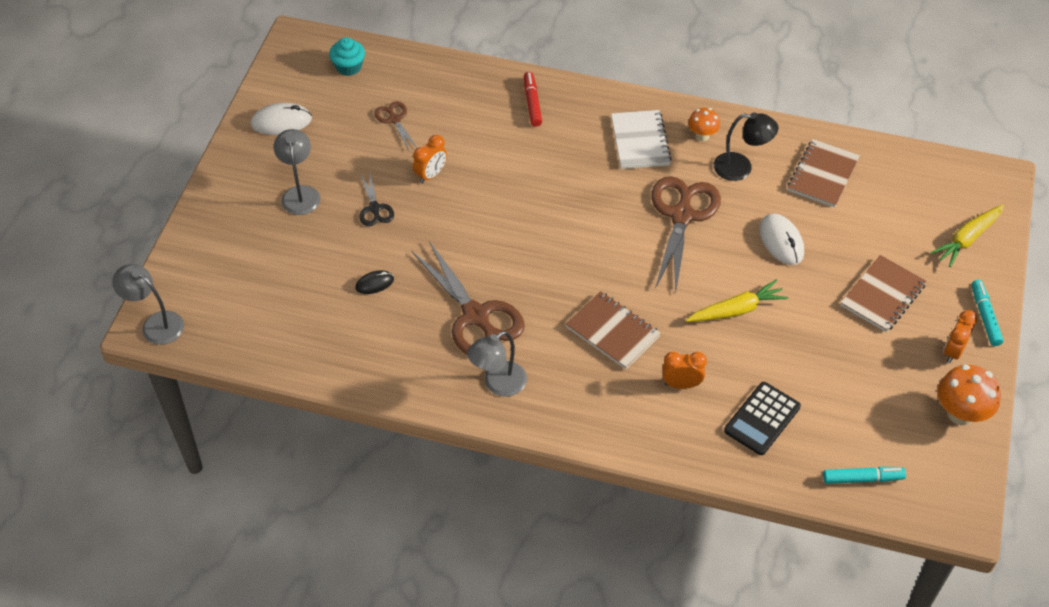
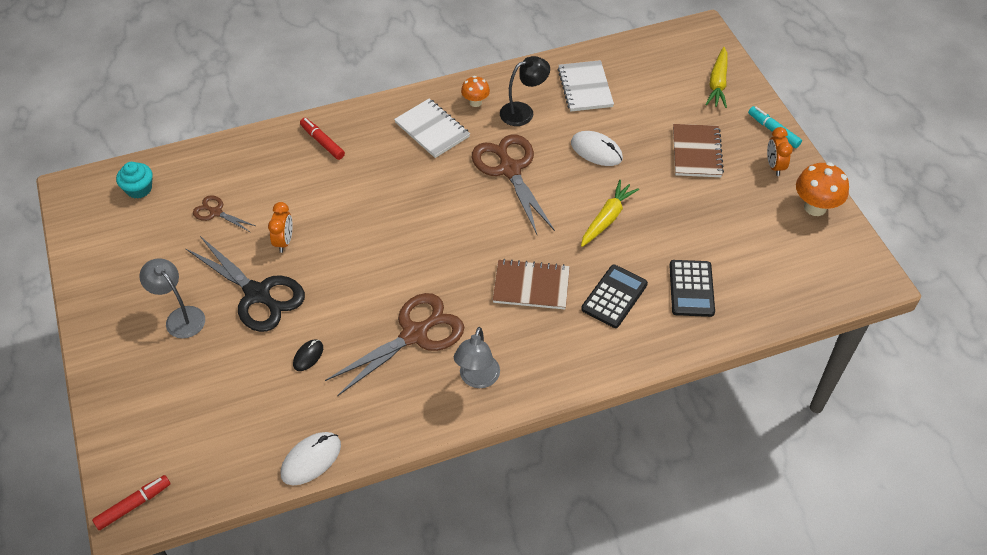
camera: 35 degrees left, 0 degrees up
grey lamp [112,264,184,345] -> red marker [92,475,170,530]
white mouse [251,103,312,135] -> white mouse moved to [281,432,341,485]
black scissors [360,172,394,226] -> black scissors [185,236,305,332], size x2.01
brown scissors [412,241,525,354] -> brown scissors turned 60 degrees counterclockwise [325,293,464,396]
orange clock [663,352,707,389] -> black calculator [581,265,648,328]
brown notebook [788,139,860,207] -> white notebook [558,60,614,112]
turquoise marker [823,467,906,484] -> none

